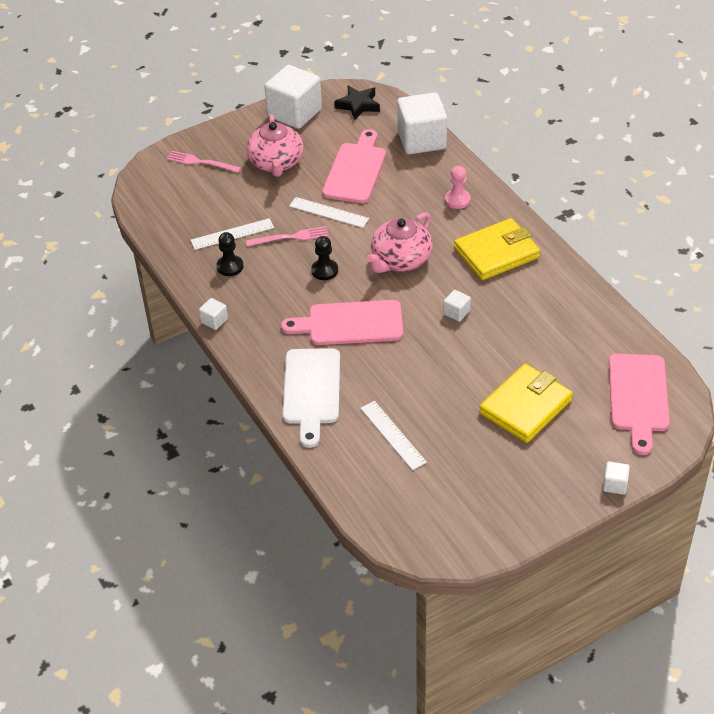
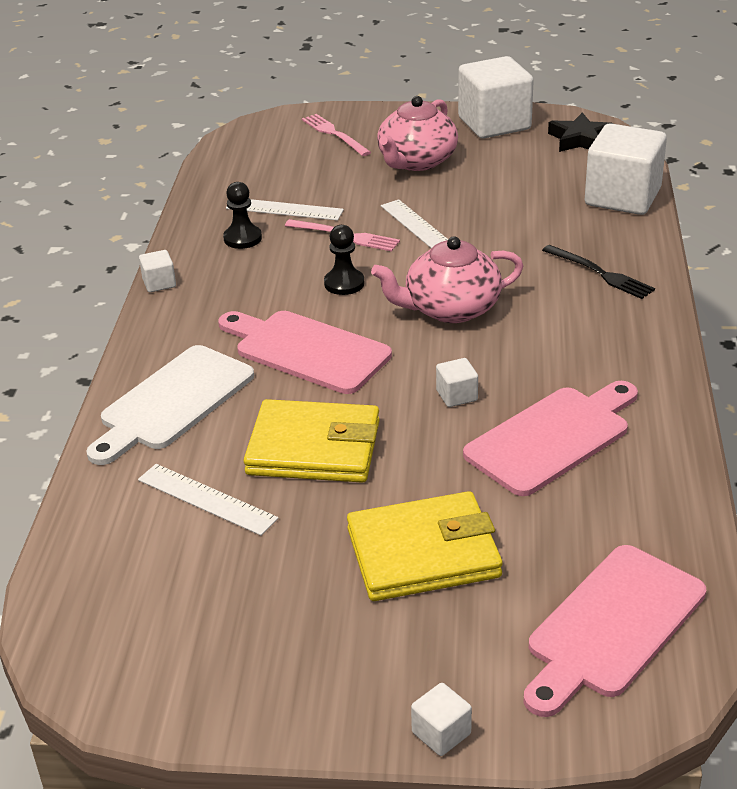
camera: 35 degrees right, 10 degrees down
pink cutting board [322,129,386,203] -> pink cutting board moved to [463,381,638,496]
white ruler [360,401,427,470] -> white ruler turned 60 degrees counterclockwise [138,464,279,536]
pink pawn [445,166,471,209] -> black fork [542,245,655,299]
yellow wallet [454,218,540,280] -> yellow wallet moved to [244,399,380,482]

